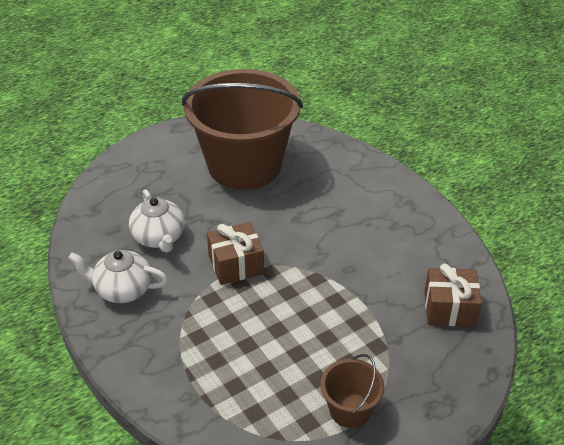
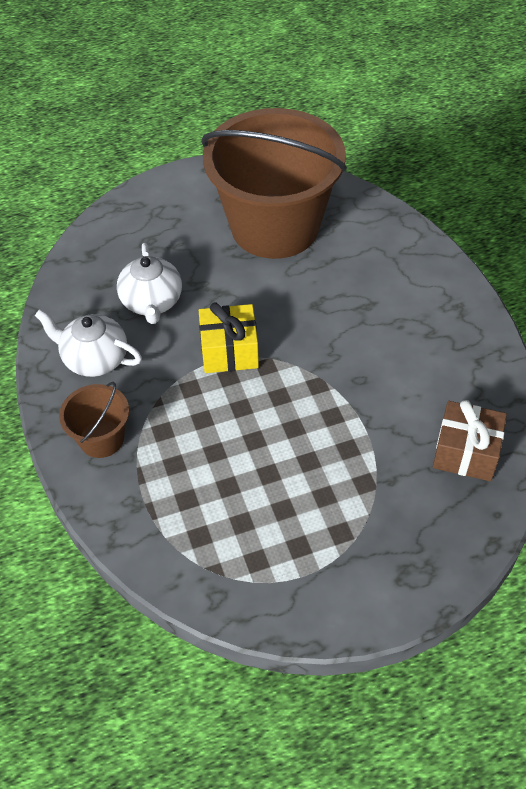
camera: 15 degrees right, 10 degrees up
brown gift [207,222,264,285] -> yellow gift [199,302,259,373]
brown bucket [320,354,385,428] -> brown bucket moved to [59,382,129,458]

